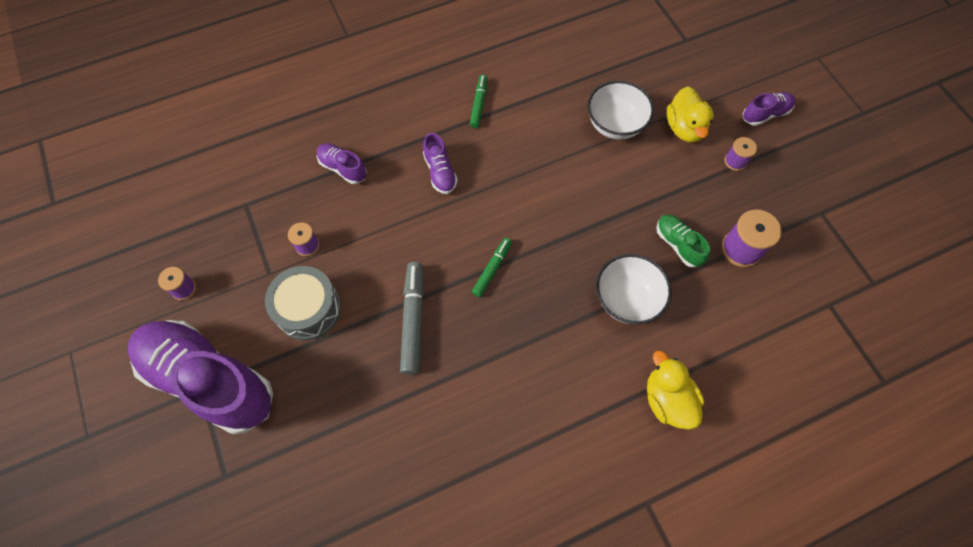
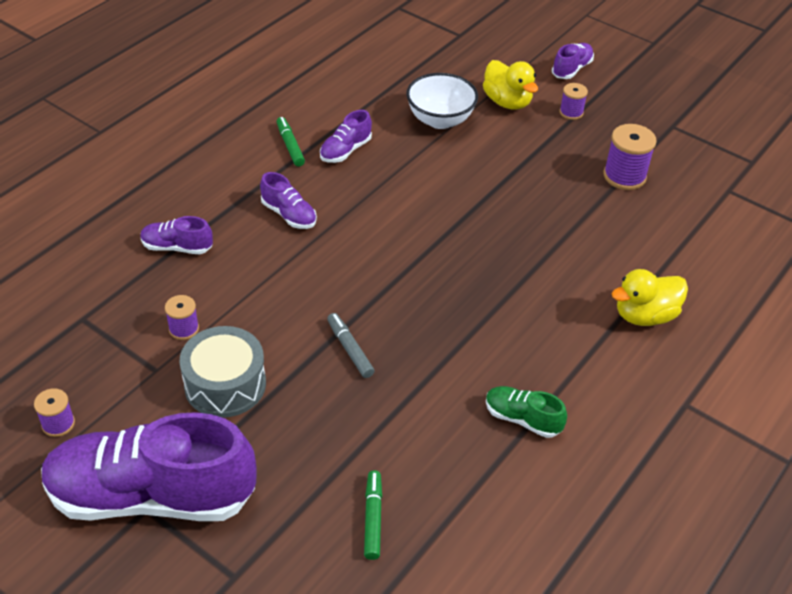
camera: 30 degrees left, 20 degrees down
grey marker [400,262,424,375] -> grey marker [327,313,375,378], size x0.61
green marker [472,238,512,297] -> green marker moved to [364,470,382,560]
white bowl [596,254,672,324] -> none
yellow duck [647,351,704,430] -> yellow duck turned 60 degrees counterclockwise [612,269,688,326]
green shoe [657,214,710,267] -> green shoe moved to [486,386,567,438]
none -> purple shoe [320,110,372,163]

